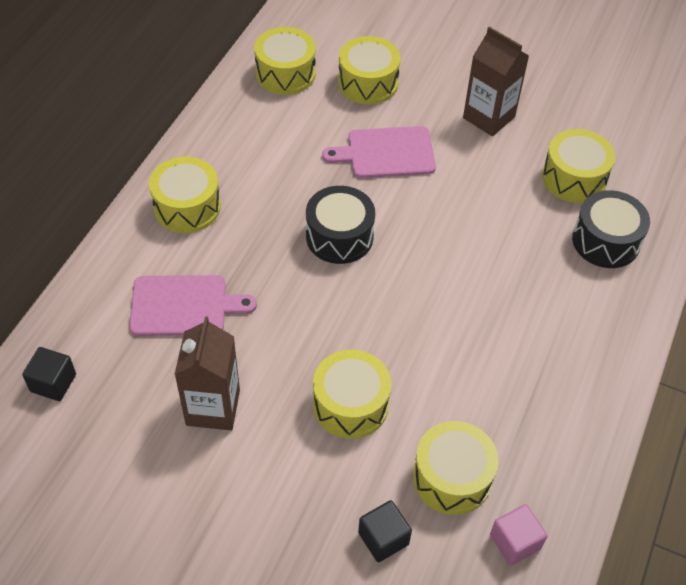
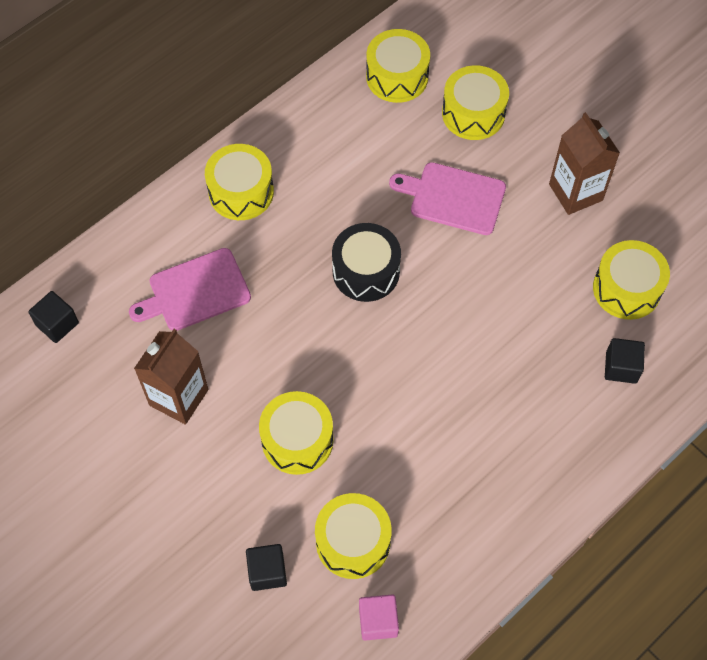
camera: 25 degrees right, 10 degrees up
pink cutting board [129,275,257,336] -> pink cutting board turned 135 degrees clockwise [129,248,251,331]
black drum [572,190,650,268] -> black cube [605,338,645,384]

